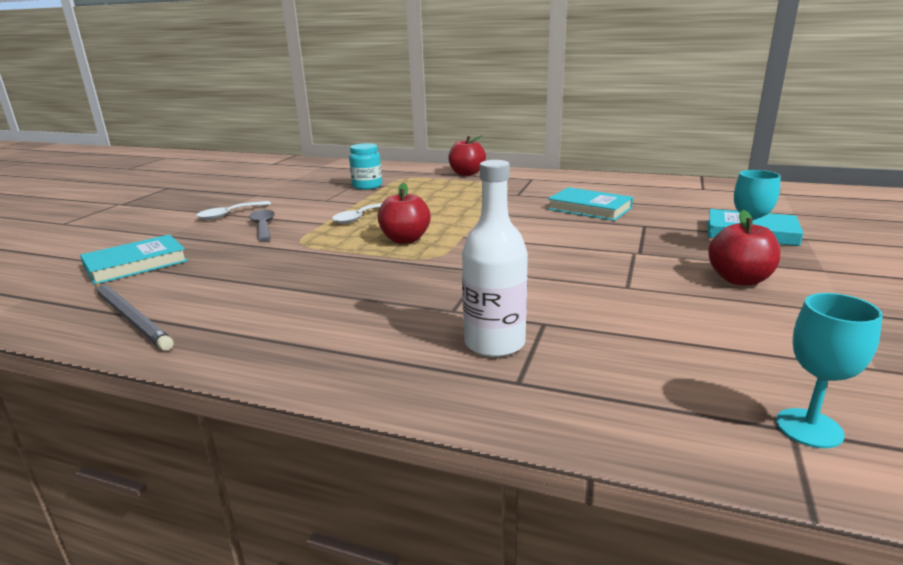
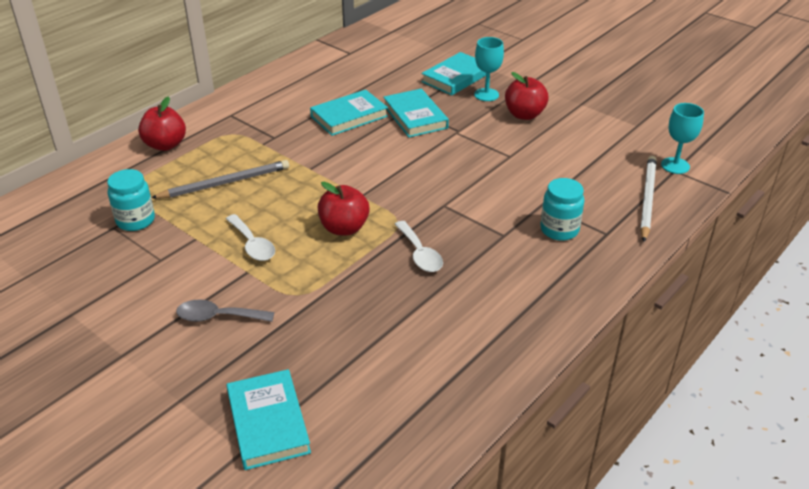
camera: 70 degrees left, 15 degrees up
grey pencil [95,283,174,351] -> grey pencil moved to [151,160,289,199]
white spoon [196,201,271,220] -> white spoon moved to [394,221,443,272]
white bottle [462,160,528,357] -> turquoise jar [540,178,585,241]
none -> turquoise book [383,89,449,137]
none -> white pencil [640,156,657,242]

